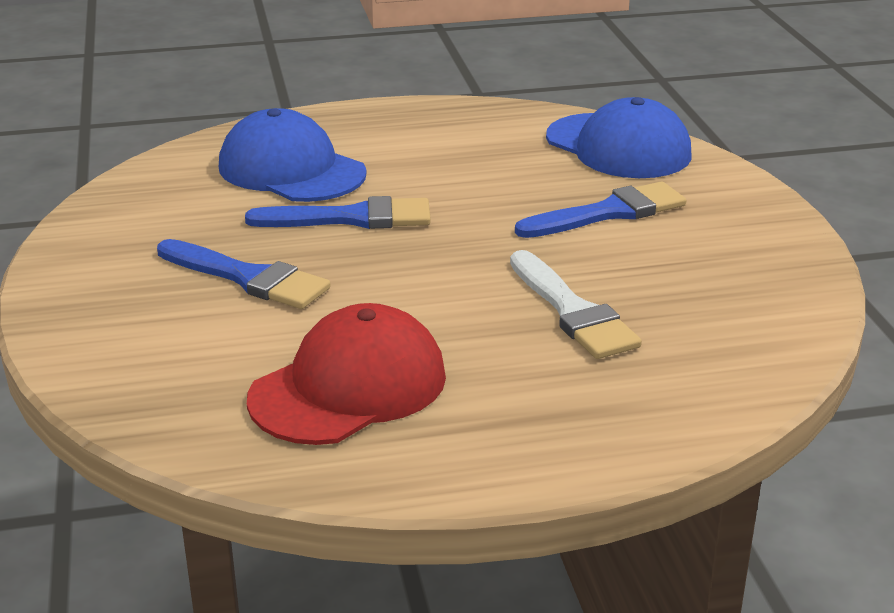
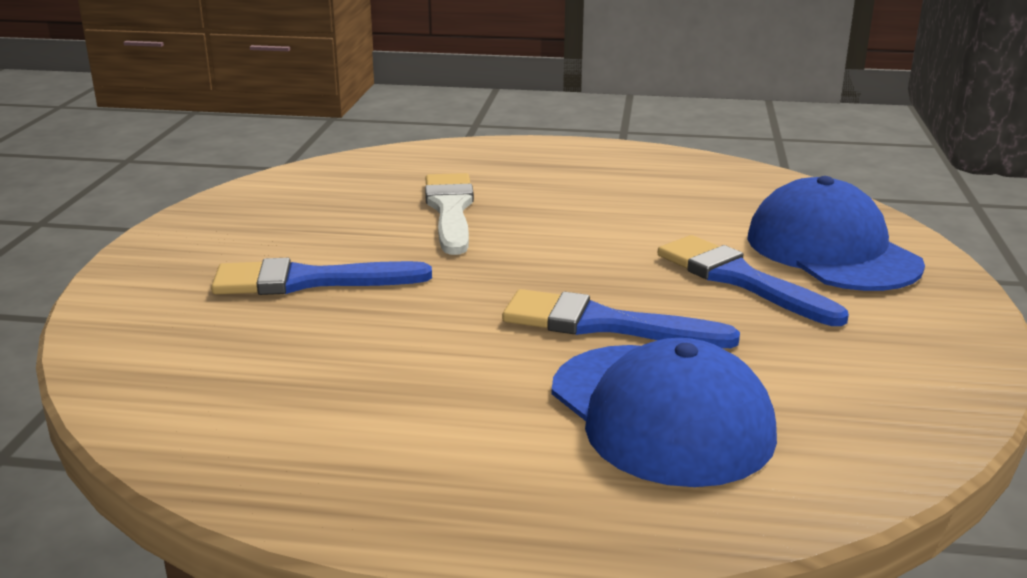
camera: 160 degrees left, 5 degrees down
red cap [247,303,446,445] -> none
blue cap [546,97,692,178] -> blue cap moved to [747,176,925,291]

